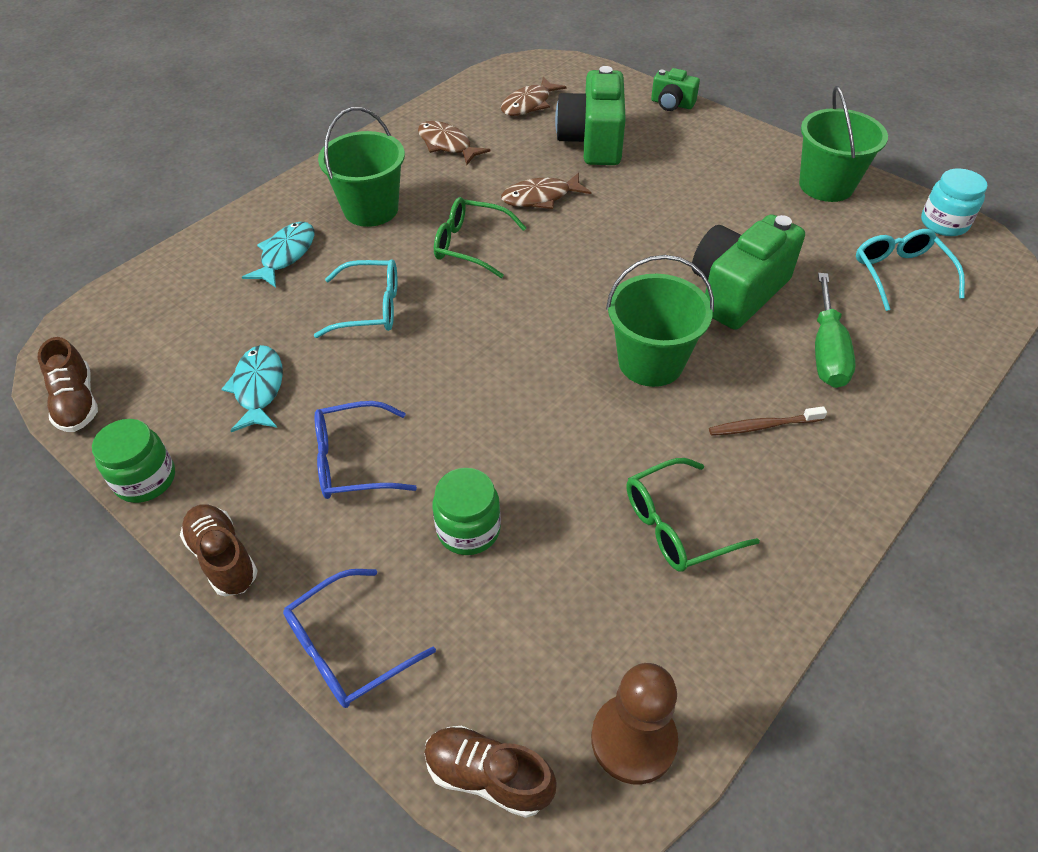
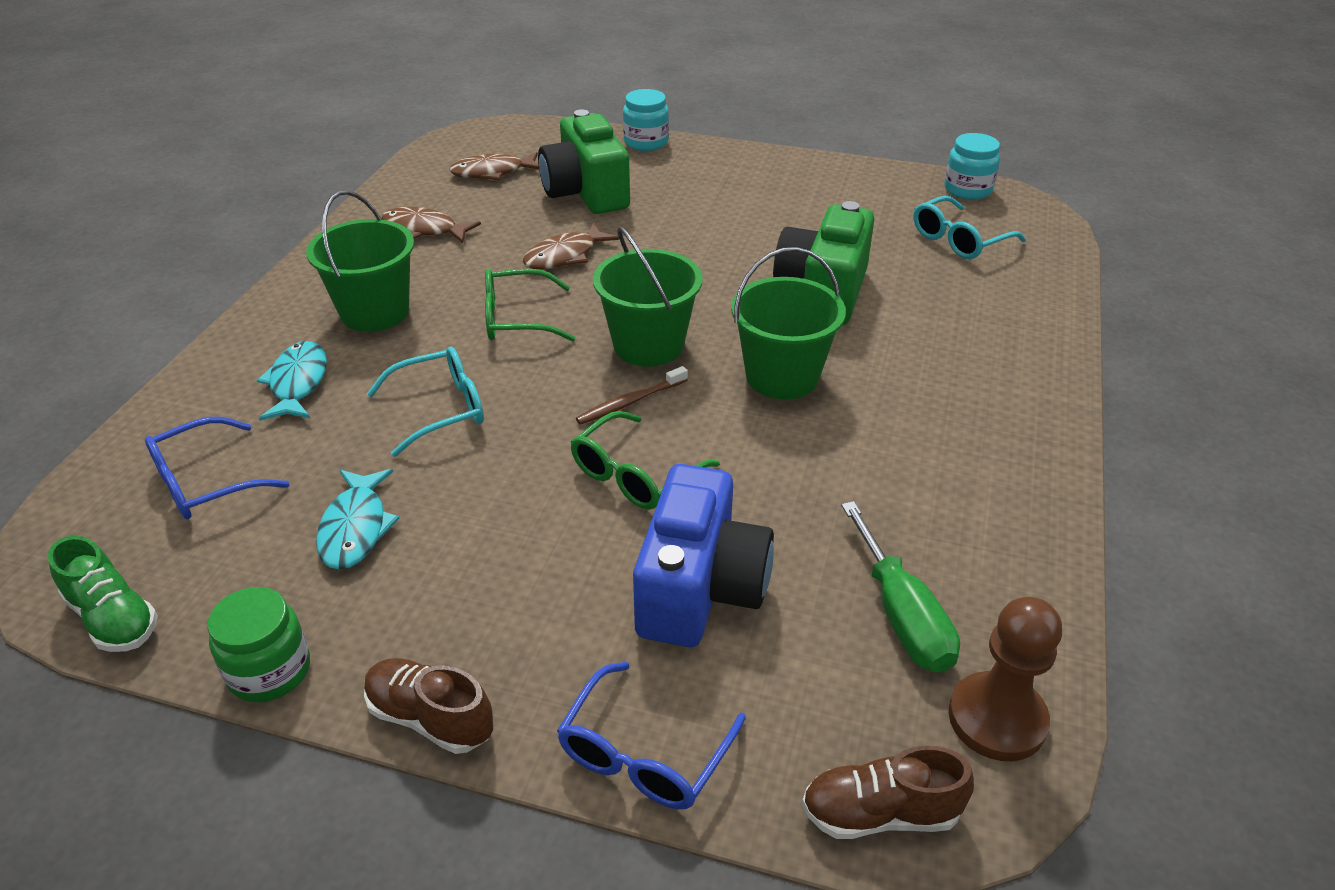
camera: 25 degrees left, 10 degrees down
brown shoe [38,337,98,432] -> green shoe [48,536,158,652]
turquoise fish [221,345,283,432] -> turquoise fish turned 150 degrees counterclockwise [316,469,399,570]
blue glasses [315,401,417,499] -> blue glasses moved to [145,417,289,519]
green jar [432,468,501,555] -> blue camera [633,464,774,647]
brown fish [501,77,567,116] -> brown fish turned 60 degrees clockwise [449,152,539,180]
green glasses [627,458,760,572] -> green glasses moved to [571,411,720,510]
green camera [651,68,700,111] -> turquoise jar [623,89,669,151]
brown toothbrush [709,406,827,436] -> brown toothbrush moved to [576,366,688,425]
green bucket [799,86,888,202] -> green bucket moved to [593,226,703,367]
green screwdriver [815,273,856,388] -> green screwdriver moved to [841,501,960,672]
turquoise glasses [856,229,965,311] -> turquoise glasses turned 90 degrees counterclockwise [914,196,1026,259]

